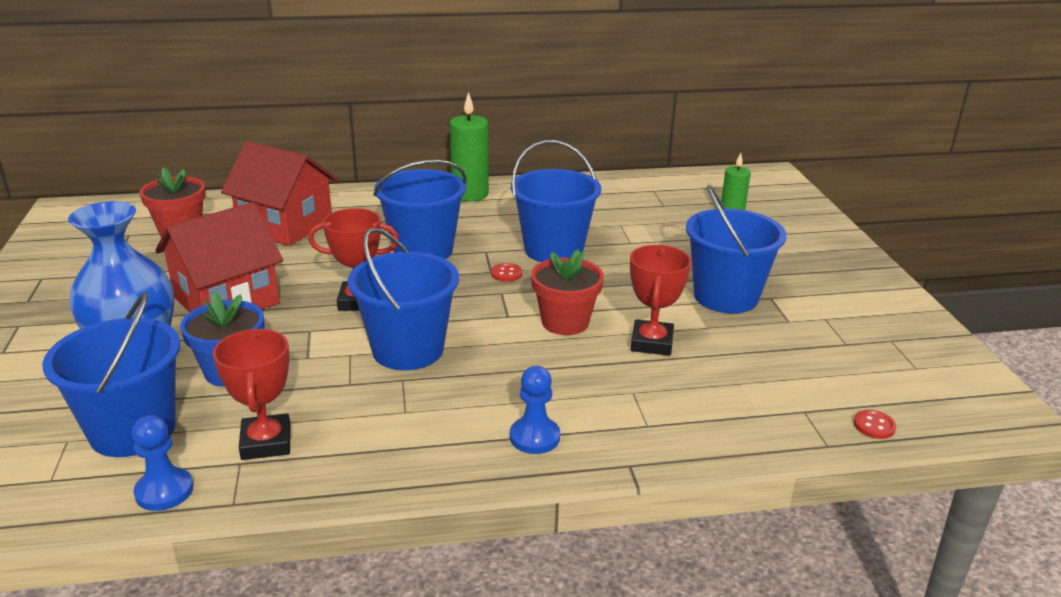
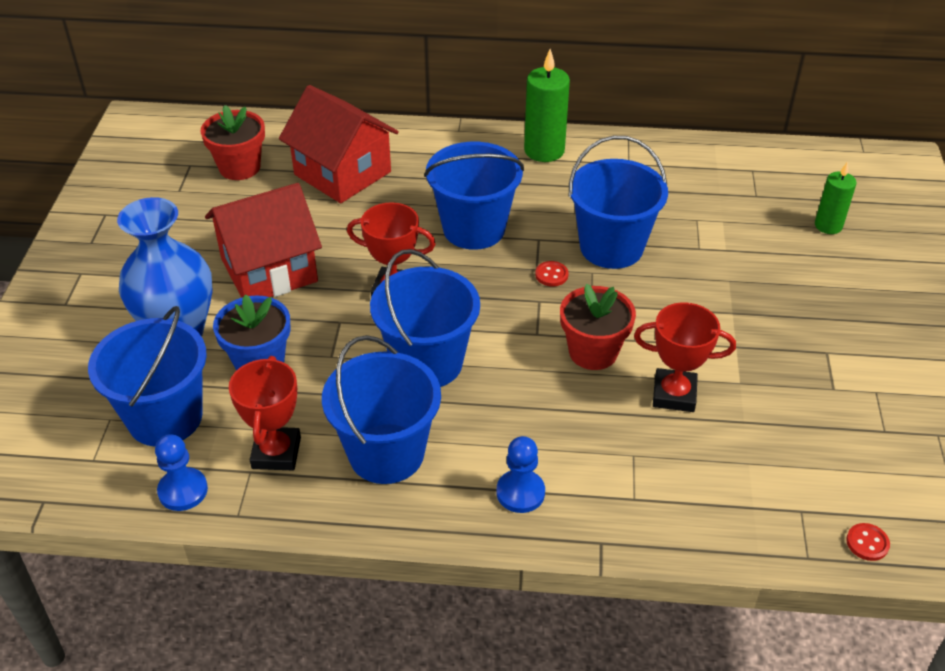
camera: 15 degrees right, 15 degrees up
red trophy [630,245,691,356] -> red trophy turned 75 degrees clockwise [634,302,736,412]
blue bucket [686,185,787,314] -> blue bucket moved to [322,335,441,484]

